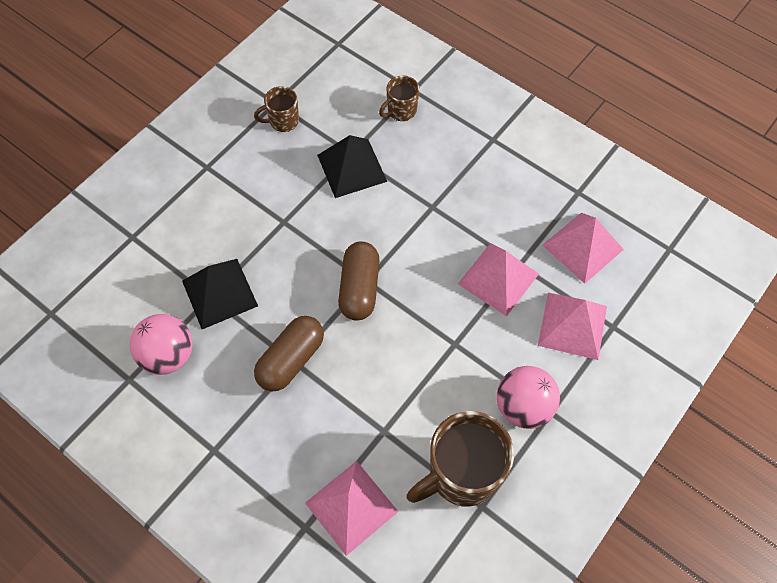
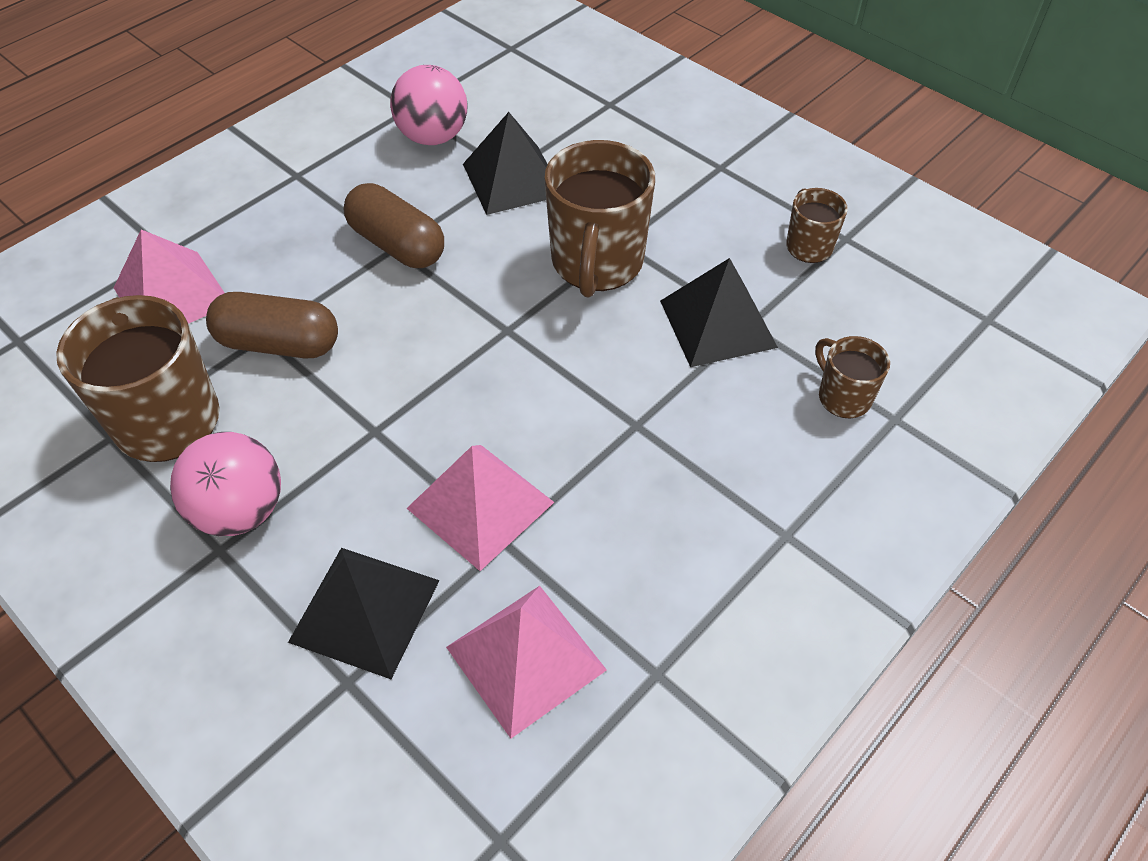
camera: 95 degrees right, 10 degrees down
brown capsule [338,242,379,321] -> brown capsule moved to [206,292,338,358]
pink pyramid [538,293,607,360] -> black pyramid [288,548,440,679]
none -> brown mug [544,140,655,297]

